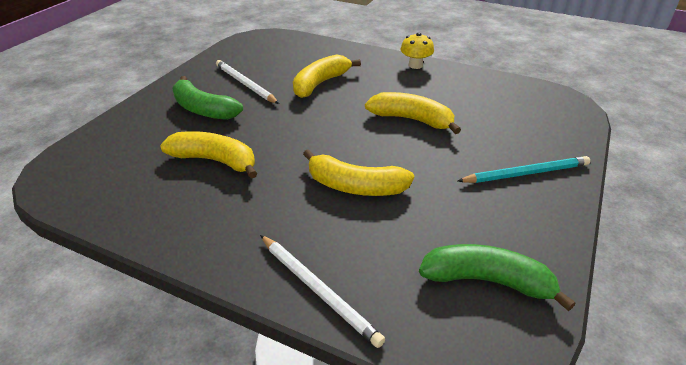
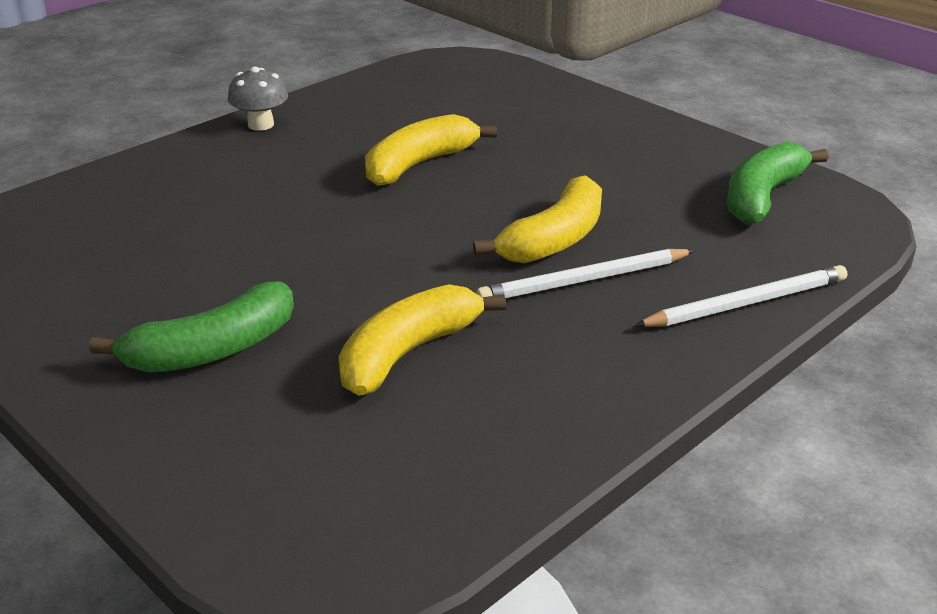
camera: 70 degrees left, 5 degrees down
white pencil [216,60,279,104] -> white pencil moved to [476,249,695,298]
yellow banana [293,54,361,98] -> none
yellow mushroom [400,32,434,69] -> grey mushroom [228,67,288,131]
turquoise pencil [458,156,590,183] -> none

